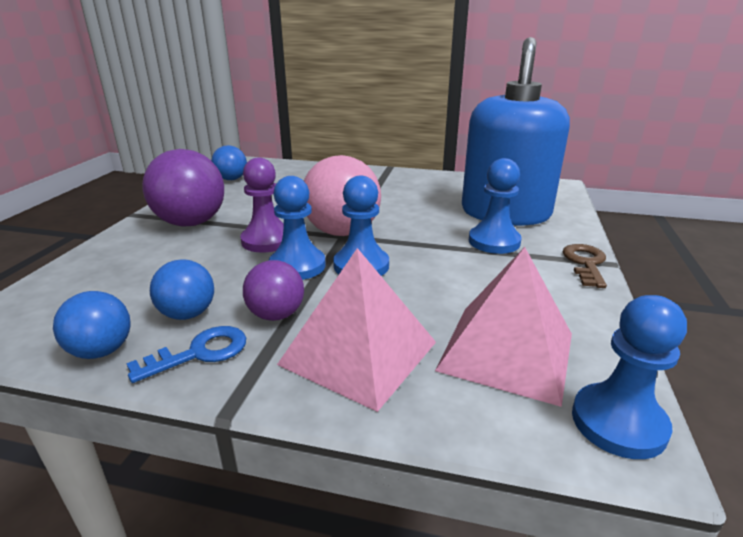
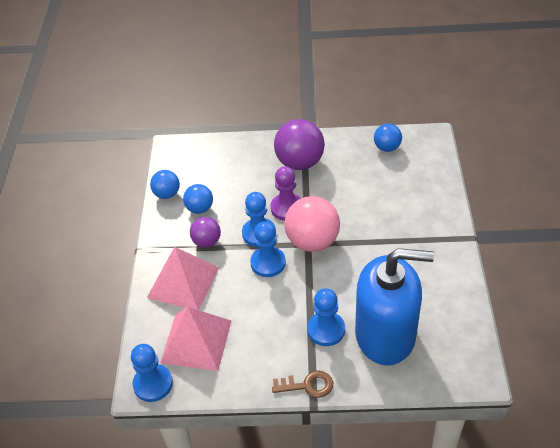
camera: 80 degrees right, 20 degrees up
blue key [126,326,246,383] -> none

